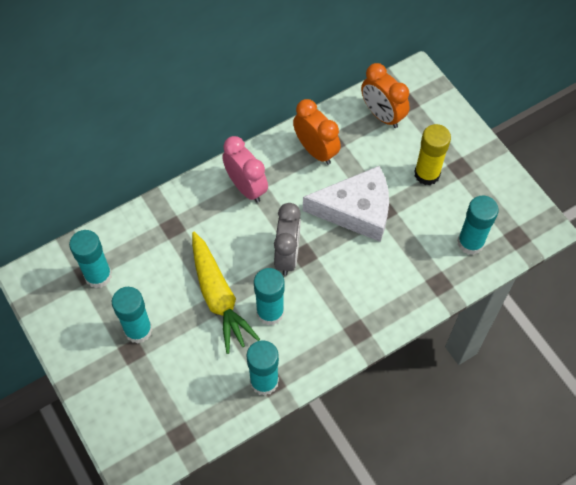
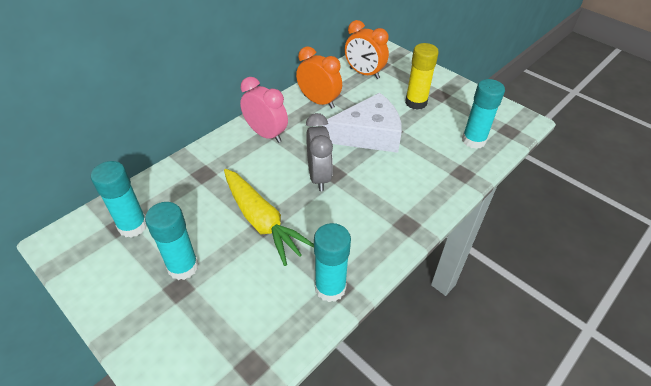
camera: 15 degrees left, 15 degrees down
turquoise glue stick [254,268,284,325] -> none

